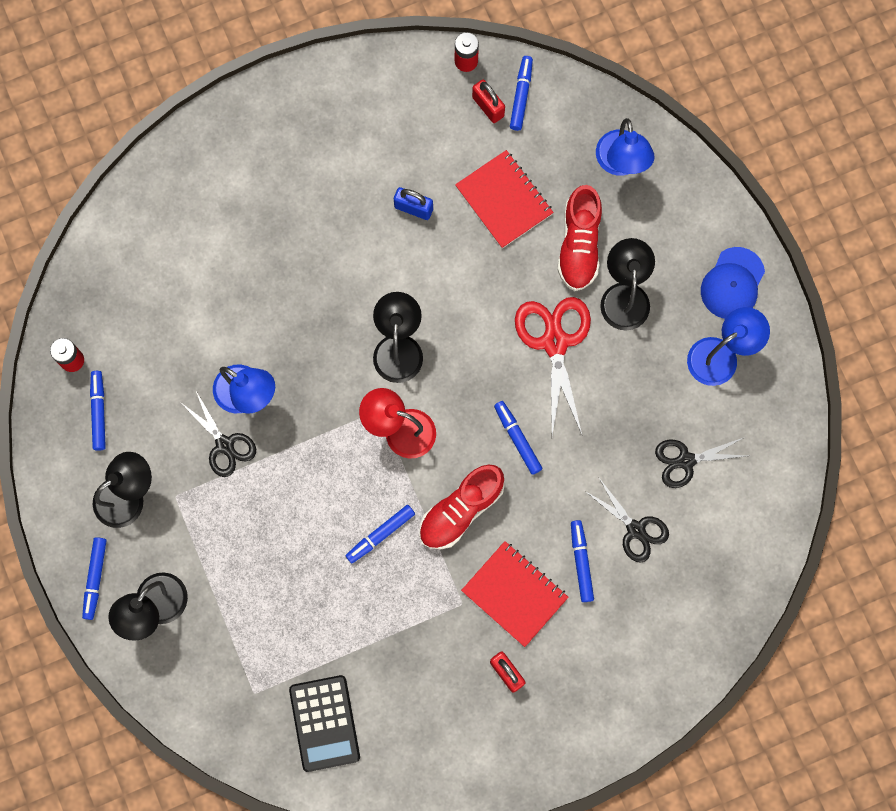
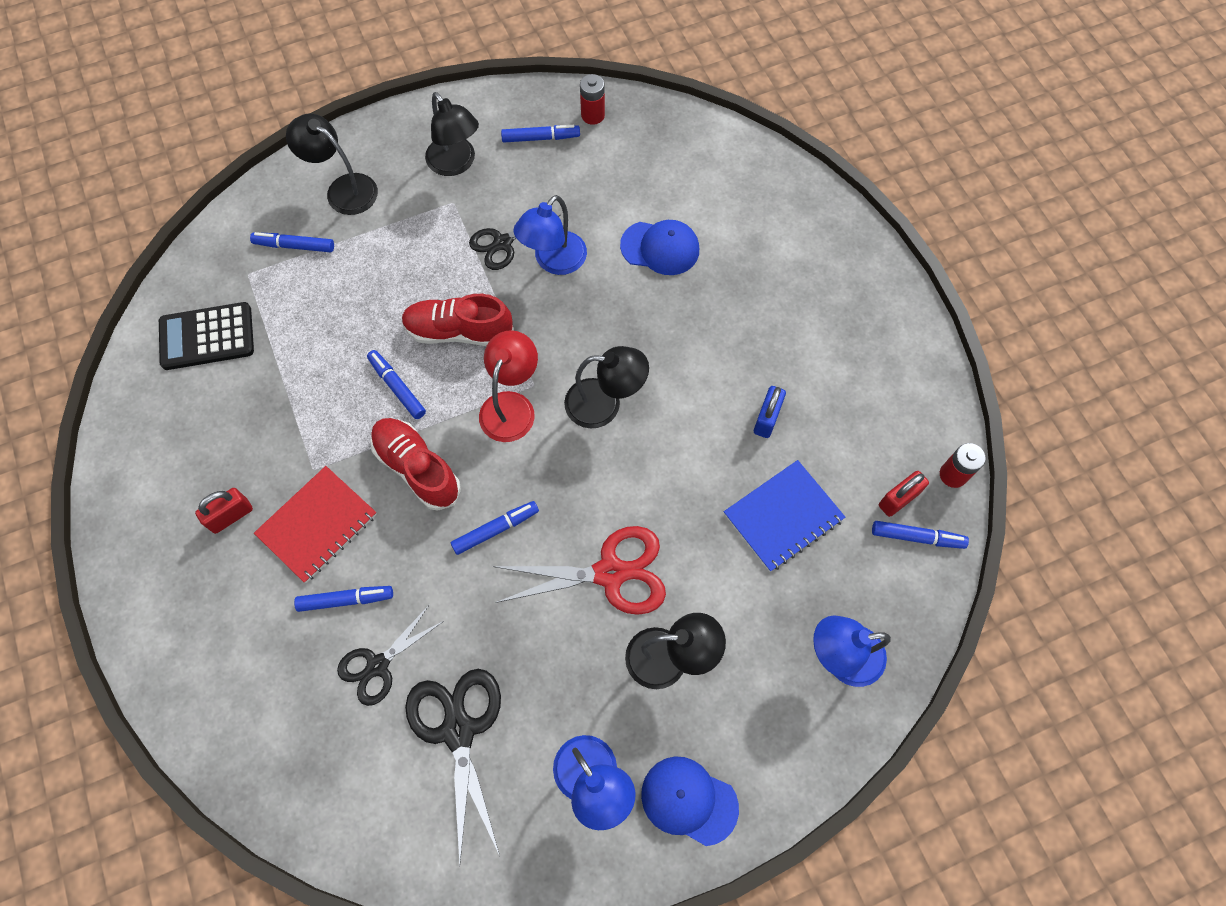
camera: 90 degrees right, 10 degrees down
blue marker [82,537,107,620] -> blue marker moved to [250,232,334,252]
red notebook [455,150,554,248] -> blue notebook [724,460,845,572]
red shoe [557,185,602,291] -> red shoe moved to [402,294,514,346]
black scissors [655,437,747,488] -> black scissors [405,669,501,864], size x1.56
none -> blue cap [620,220,699,275]

